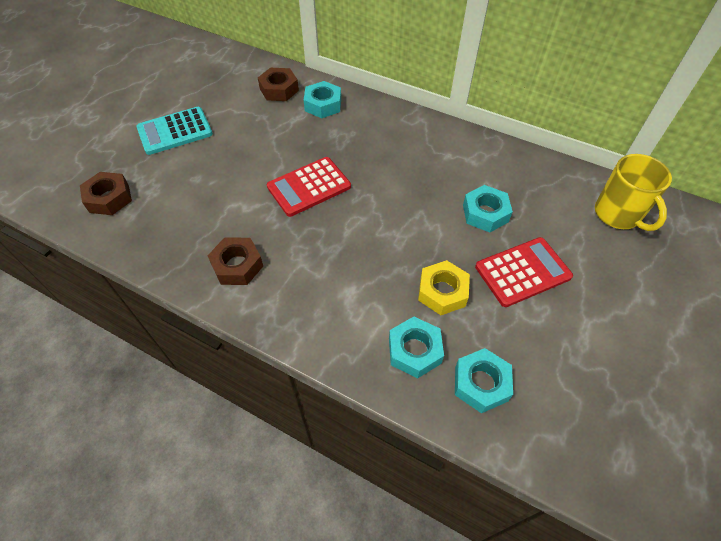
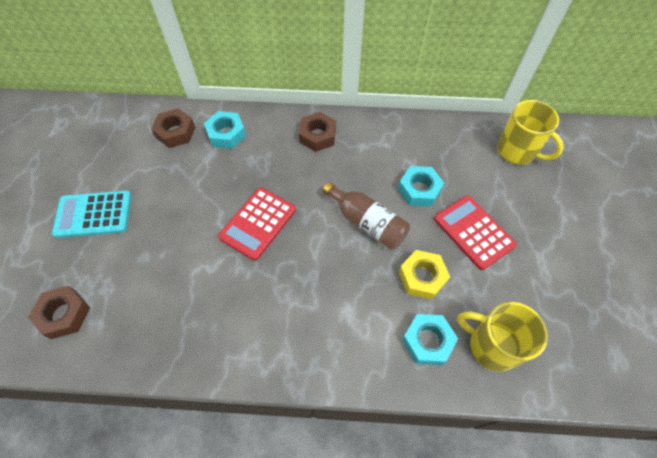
camera: 25 degrees left, 5 degrees up
turquoise calculator [136,107,213,155] -> turquoise calculator turned 45 degrees clockwise [52,190,131,238]
brown nut [207,237,263,285] -> brown nut moved to [299,112,336,152]
turquoise nut [455,348,513,413] -> yellow mug [457,302,548,372]
red calculator [475,237,573,307] -> red calculator turned 75 degrees counterclockwise [434,195,517,270]
none -> brown bottle [323,182,410,250]

